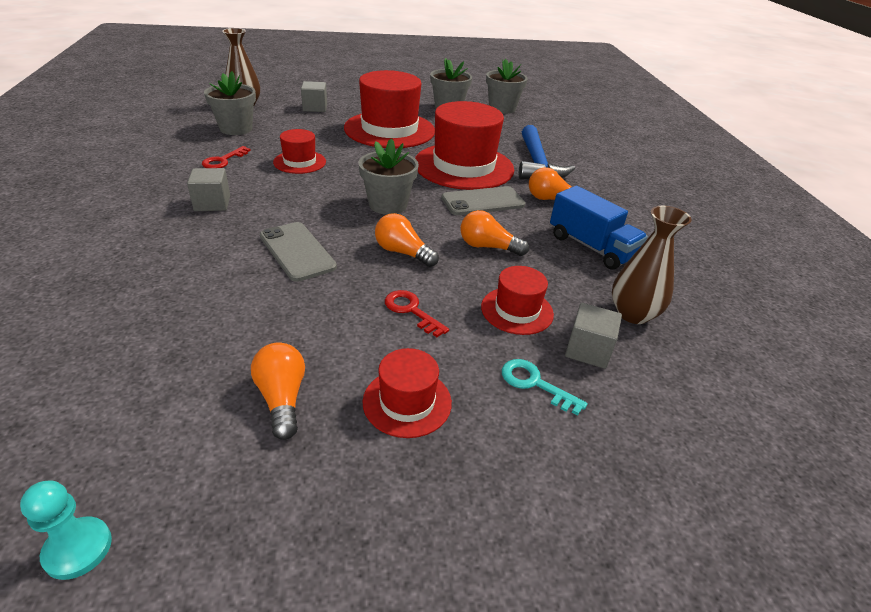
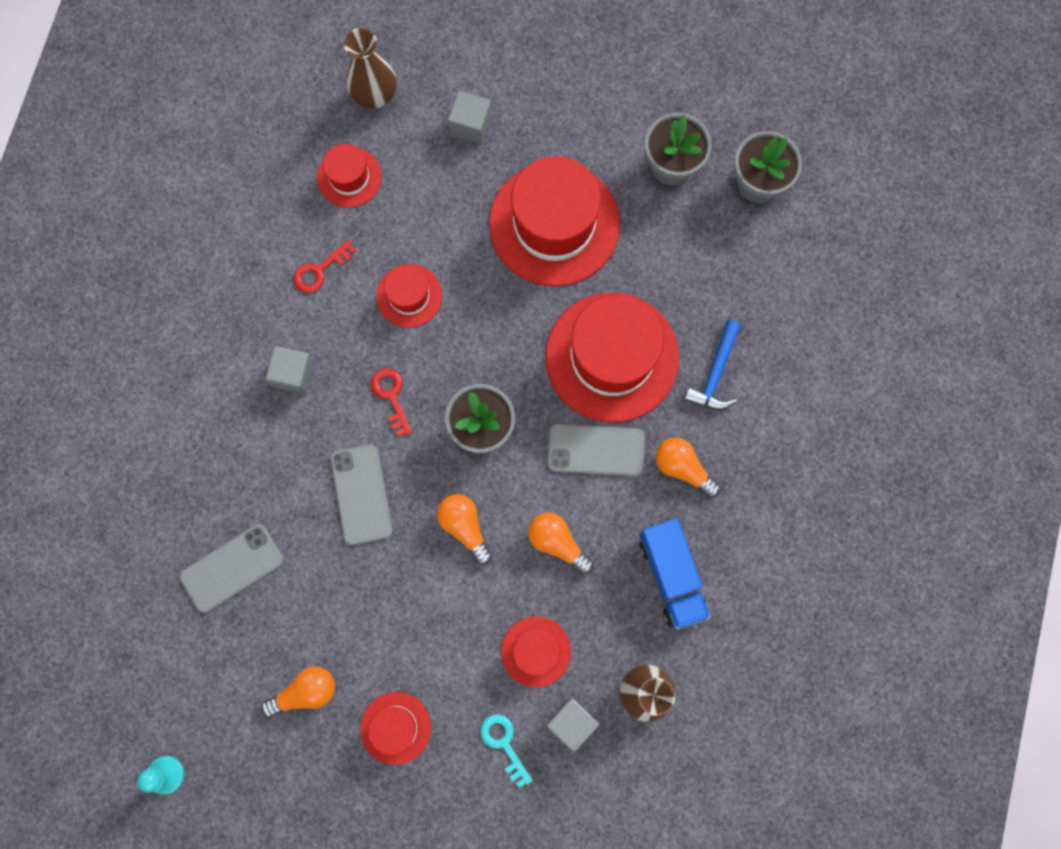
camera: 25 degrees right, 40 degrees up
grey flower pot [204,71,256,135] -> red hat [317,144,382,208]
orange light bulb [251,342,305,440] -> orange light bulb turned 60 degrees clockwise [261,666,335,718]
red key [385,290,449,337] -> red key moved to [371,368,412,437]
blue hammer [519,125,575,180] -> blue hammer [684,320,741,410], size x0.65
none -> grey phone [179,524,284,613]

